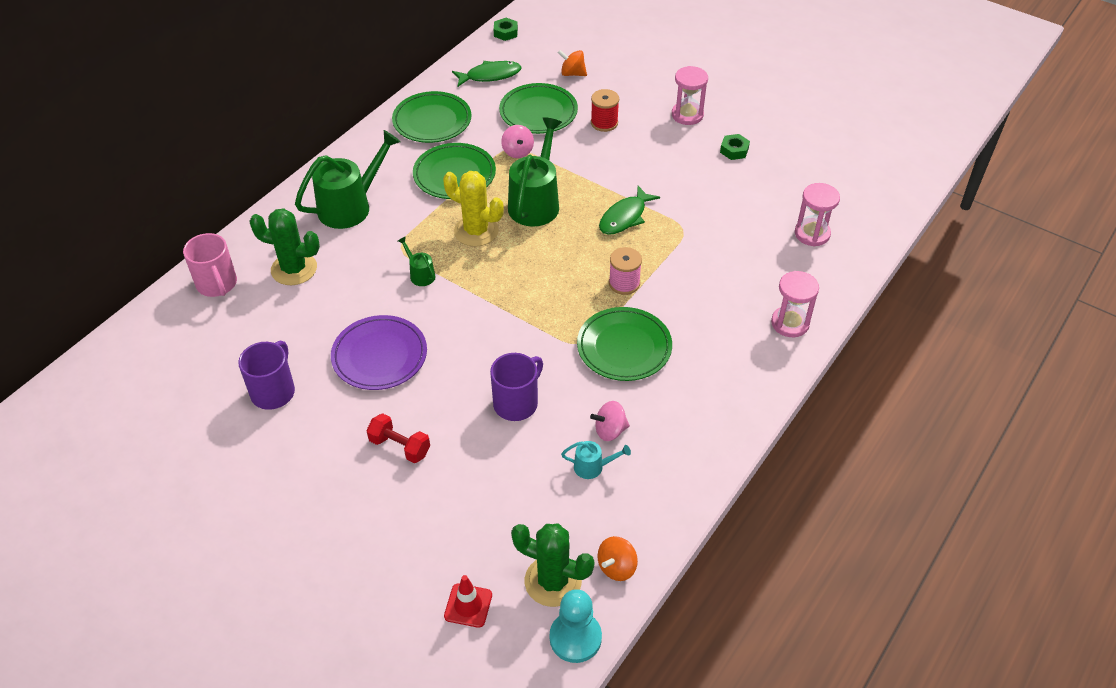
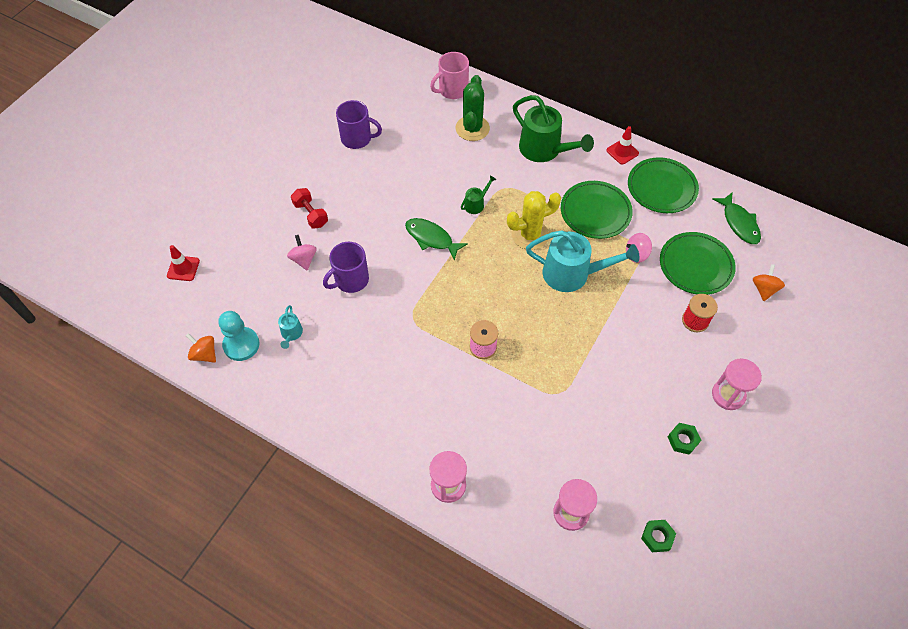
camera: 85 degrees right, 10 degrees up
purple plate [331,315,427,390] -> none
red dumbbell [366,413,430,463] -> red dumbbell turned 60 degrees counterclockwise [291,188,328,229]
yellow cactus [443,171,504,247] -> yellow cactus turned 45 degrees clockwise [507,191,561,250]
purple mug [490,353,543,421] -> purple mug turned 105 degrees clockwise [323,242,369,293]
green nut [494,18,518,41] -> green nut moved to [641,520,676,552]
green watering can [508,117,562,227] -> turquoise watering can [526,230,639,292]
green cactus [511,524,595,607] -> none
turquoise pawn [550,589,602,663] -> turquoise pawn moved to [218,311,259,361]
green plate [577,307,672,381] -> none
pink spinning top [590,401,630,441] -> pink spinning top moved to [287,235,317,271]
green fish [599,186,660,235] -> green fish moved to [405,218,468,261]
none -> red traffic cone [606,126,639,165]

